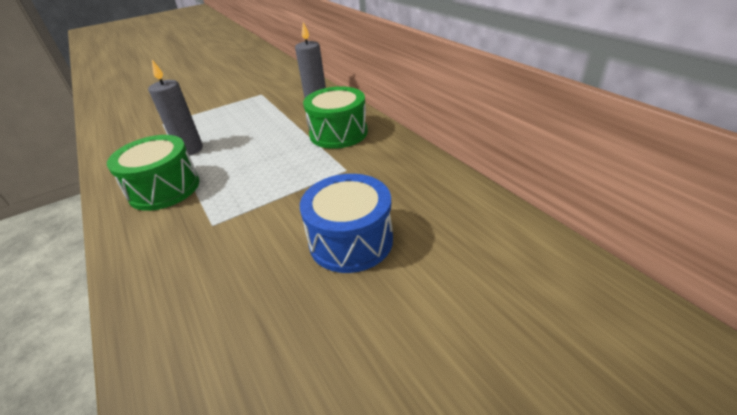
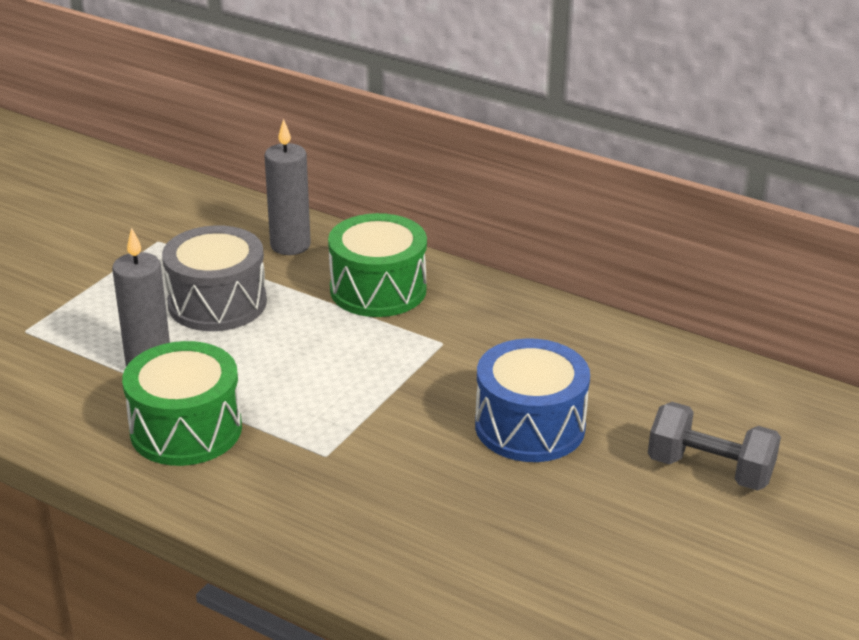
camera: 30 degrees left, 5 degrees down
none -> grey drum [162,225,267,331]
none -> grey dumbbell [648,402,781,491]

